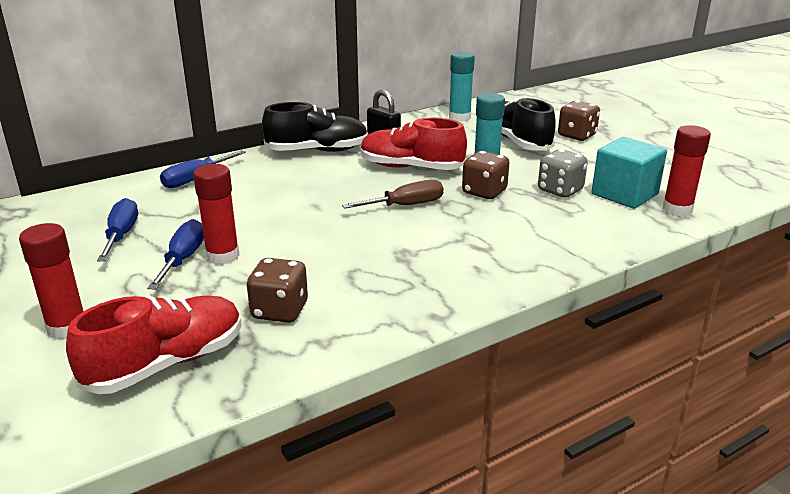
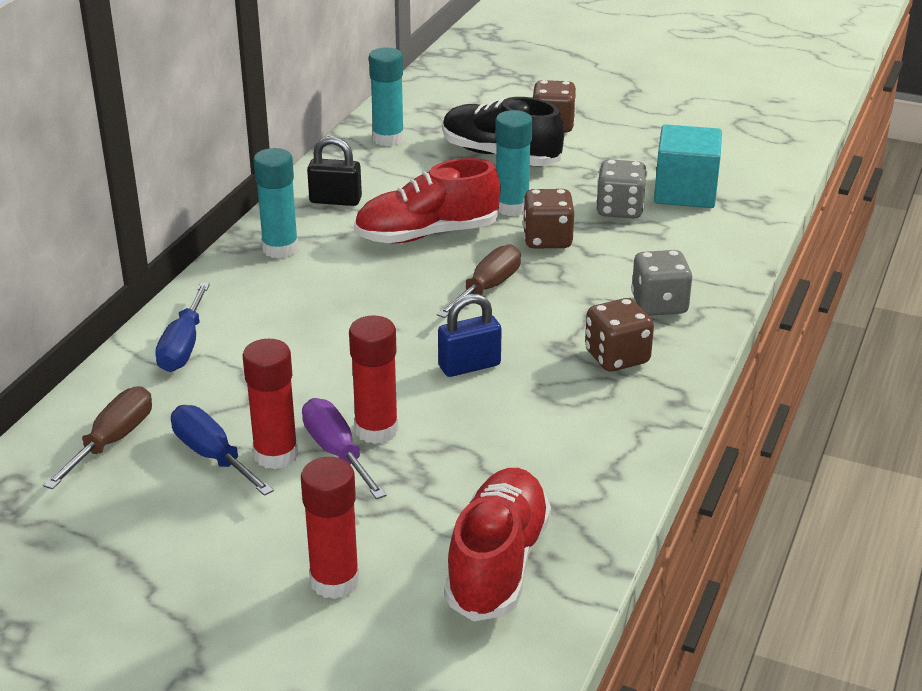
camera: 35 degrees left, 5 degrees up
blue screwdriver [147,219,204,290] -> purple screwdriver [302,398,386,499]
brown dice [247,258,308,323] -> brown dice moved to [585,298,654,372]
black shoe [262,102,368,152] -> turquoise glue stick [254,148,299,258]
red glue stick [662,125,711,216] -> red glue stick moved to [243,339,298,469]
none -> brown screwdriver [43,386,152,489]
none -> blue padlock [438,294,502,377]
none -> grey dice [631,250,693,316]

